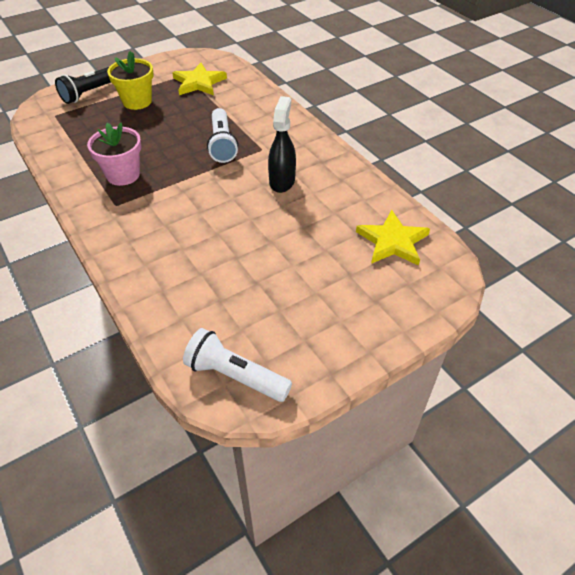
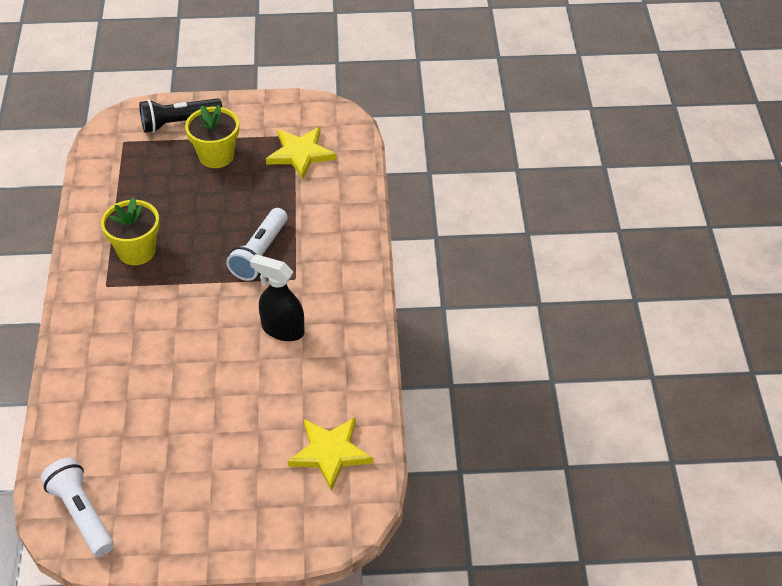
camera: 30 degrees right, 0 degrees up
pink flower pot [87,122,141,186] -> yellow flower pot [101,197,160,265]
black spray bottle [268,96,296,193] -> black spray bottle turned 105 degrees counterclockwise [250,254,305,341]

